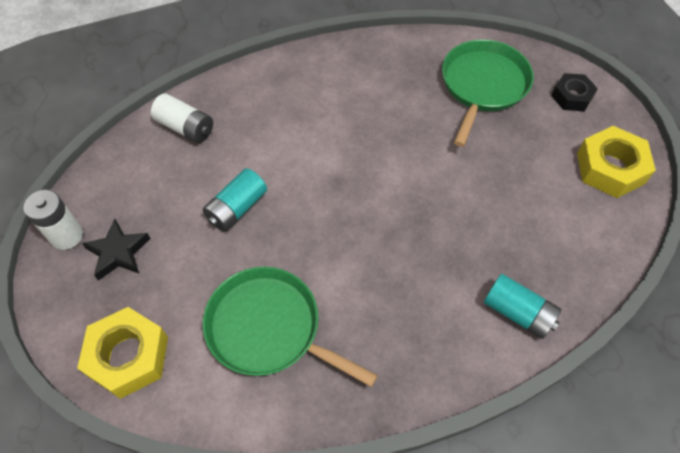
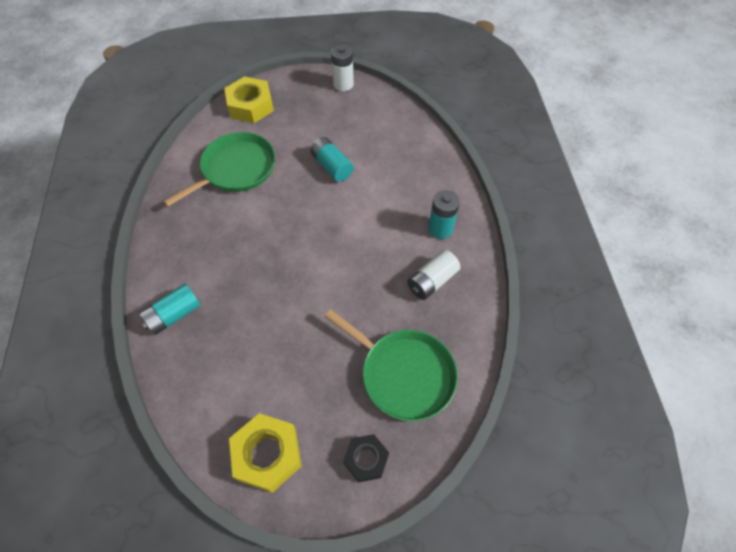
camera: 105 degrees right, 0 degrees up
black star [82,219,151,281] -> none
white battery [151,93,213,143] -> white battery moved to [407,250,461,300]
none -> turquoise battery [428,190,460,239]

